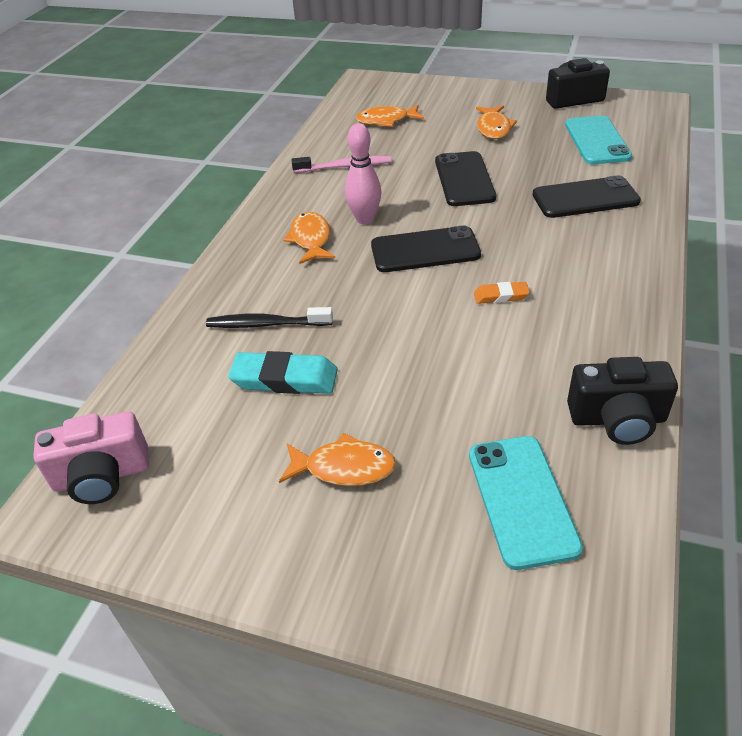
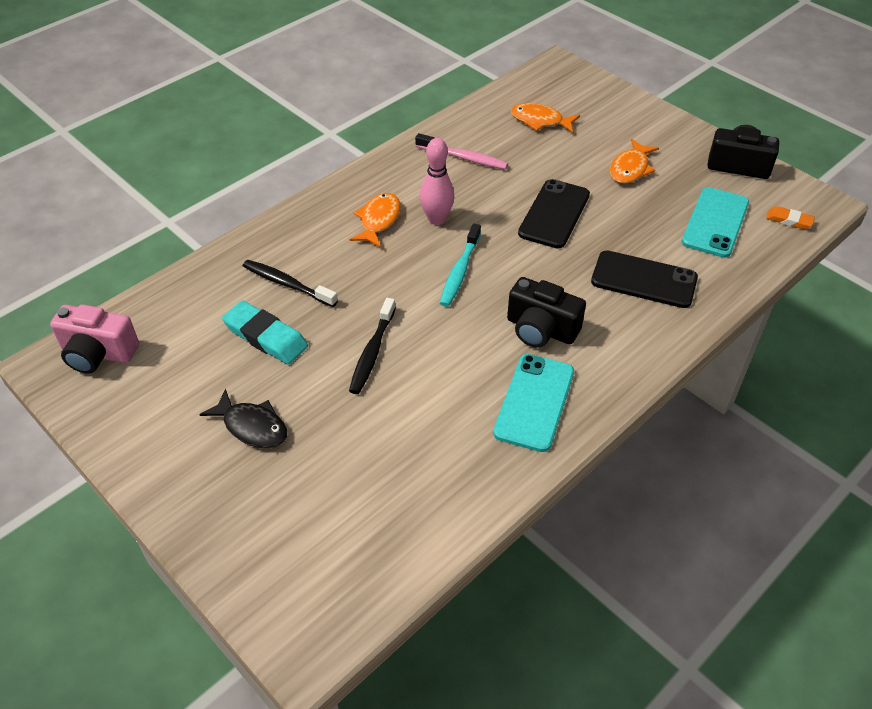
camera: 25 degrees right, 5 degrees up
orange fish [279,433,396,486] -> black fish [199,389,287,448]
black phone [371,225,481,272] -> turquoise toothbrush [440,223,481,307]
turquoise phone [469,436,583,570] -> turquoise phone moved to [493,354,574,452]
orange eraser [474,282,530,304] -> orange eraser moved to [766,206,815,229]
black camera [567,357,678,445] -> black camera moved to [507,277,586,348]
none -> black toothbrush [349,298,396,394]

